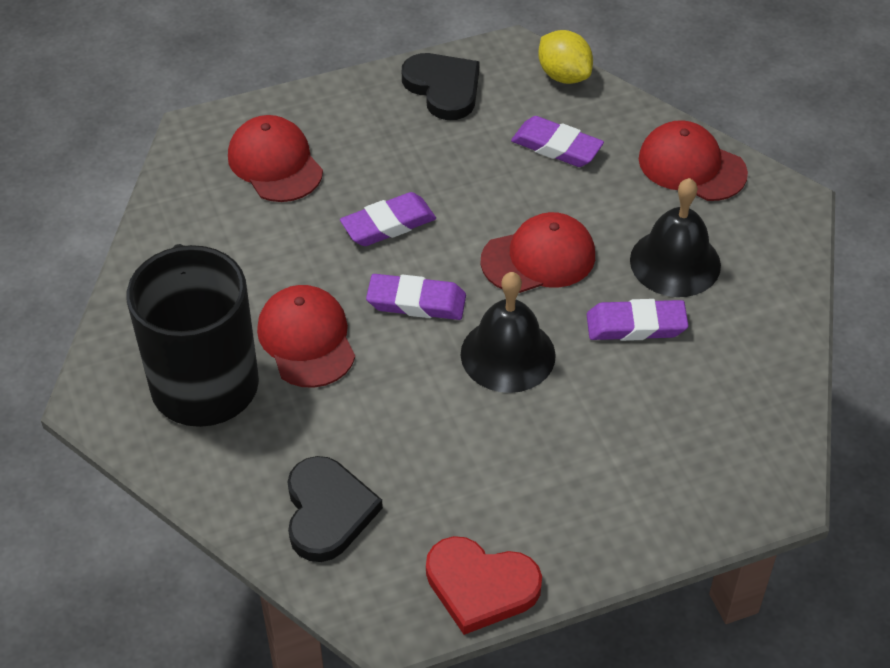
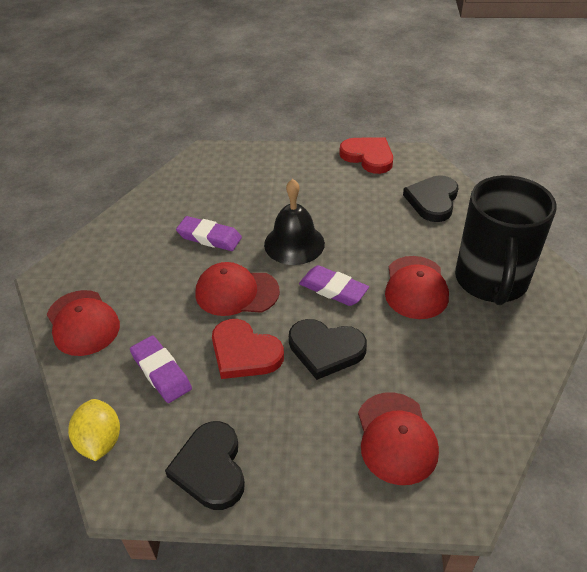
camera: 155 degrees left, 5 degrees down
purple eraser [340,192,436,246] -> black heart [289,319,367,380]
black bell [630,178,721,297] -> none
none -> red heart [212,319,284,379]

